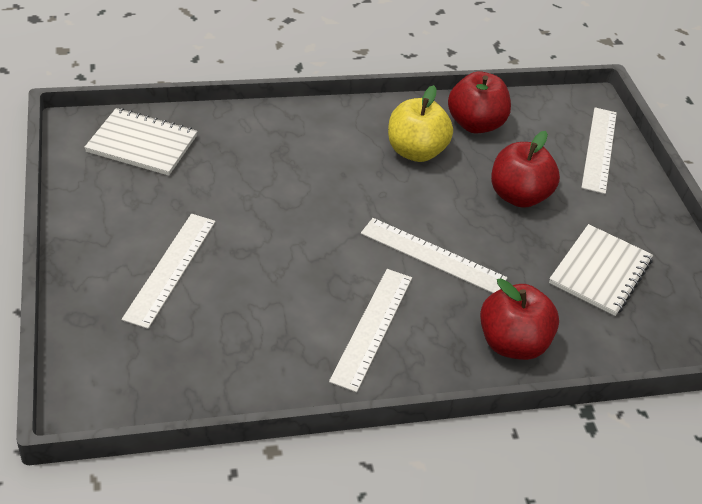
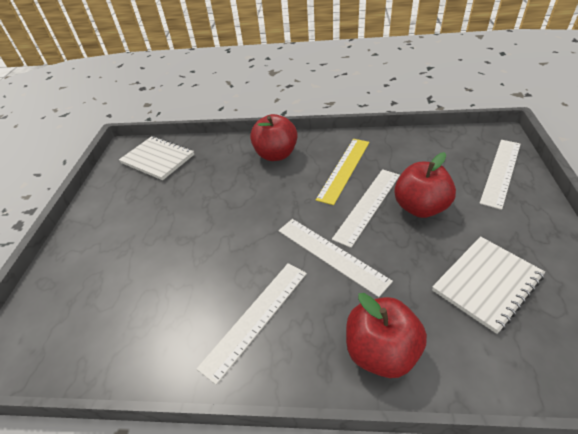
camera: 25 degrees right, 0 degrees up
white ruler [122,214,216,329] -> white ruler moved to [332,169,400,248]
yellow apple [388,85,453,162] -> yellow ruler [316,139,369,205]
red apple [448,71,511,133] -> red apple moved to [250,114,298,161]

